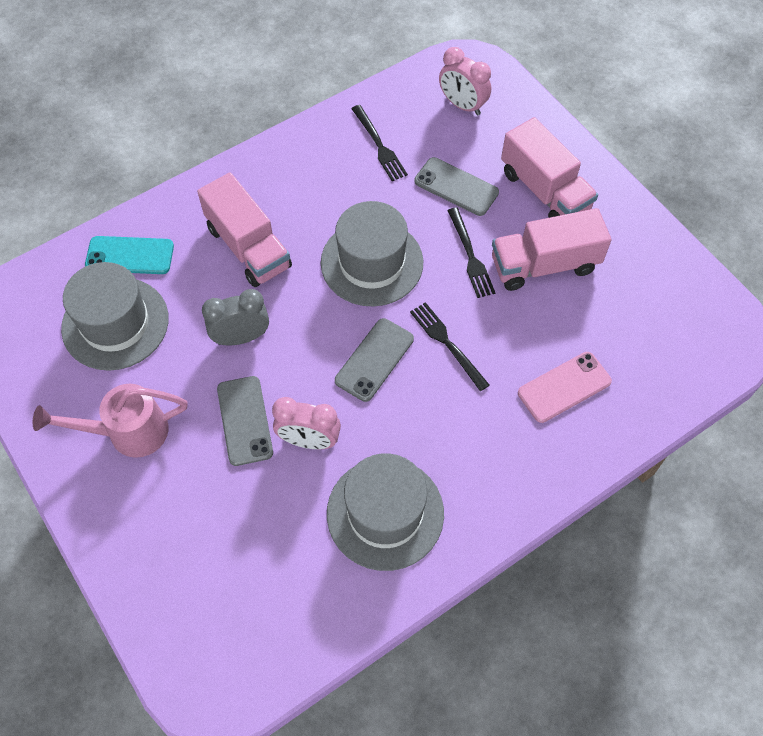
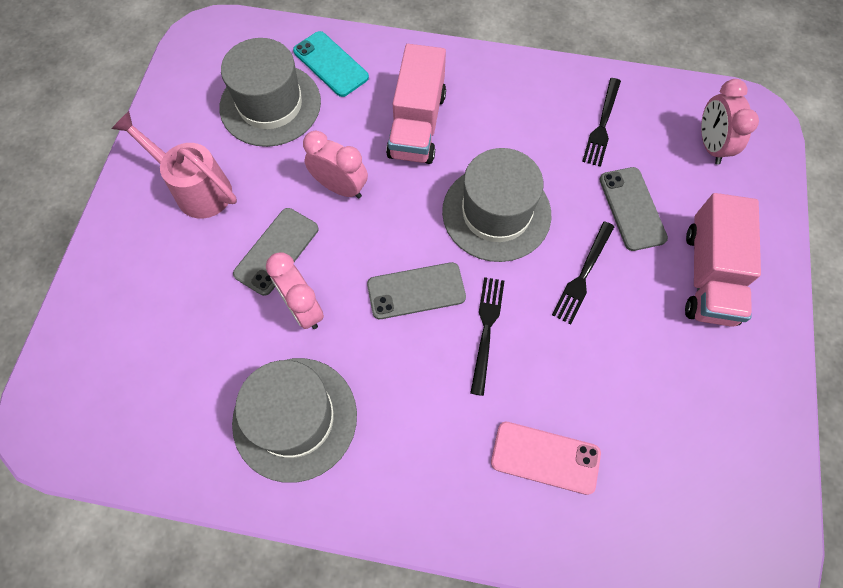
camera: 45 degrees right, 5 degrees up
grey clock [202,289,269,345] -> pink clock [303,130,368,198]
pink truck [492,208,611,291] -> none

